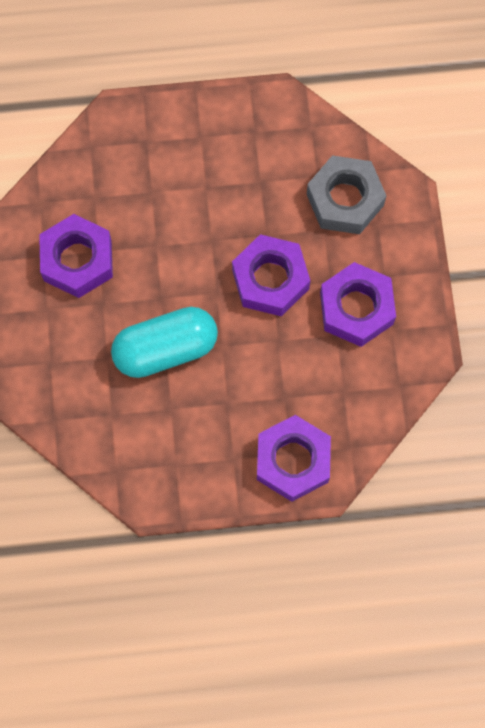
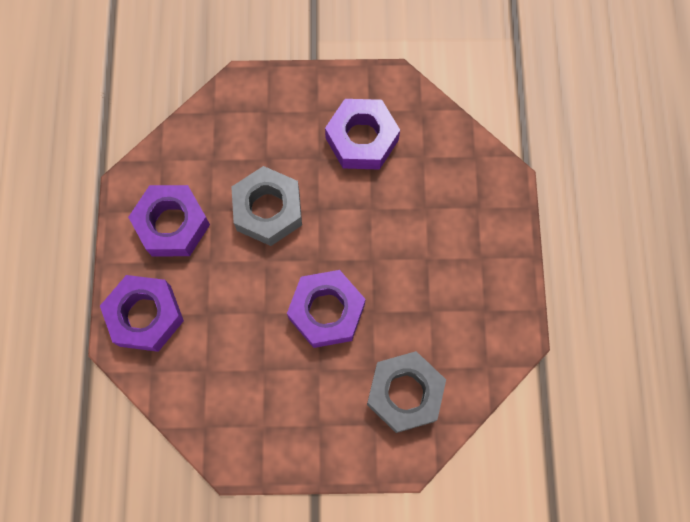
camera: 95 degrees right, 0 degrees up
turquoise capsule [111,307,218,378] -> grey nut [231,166,302,246]
purple nut [320,262,396,347] -> purple nut moved to [128,185,210,256]

